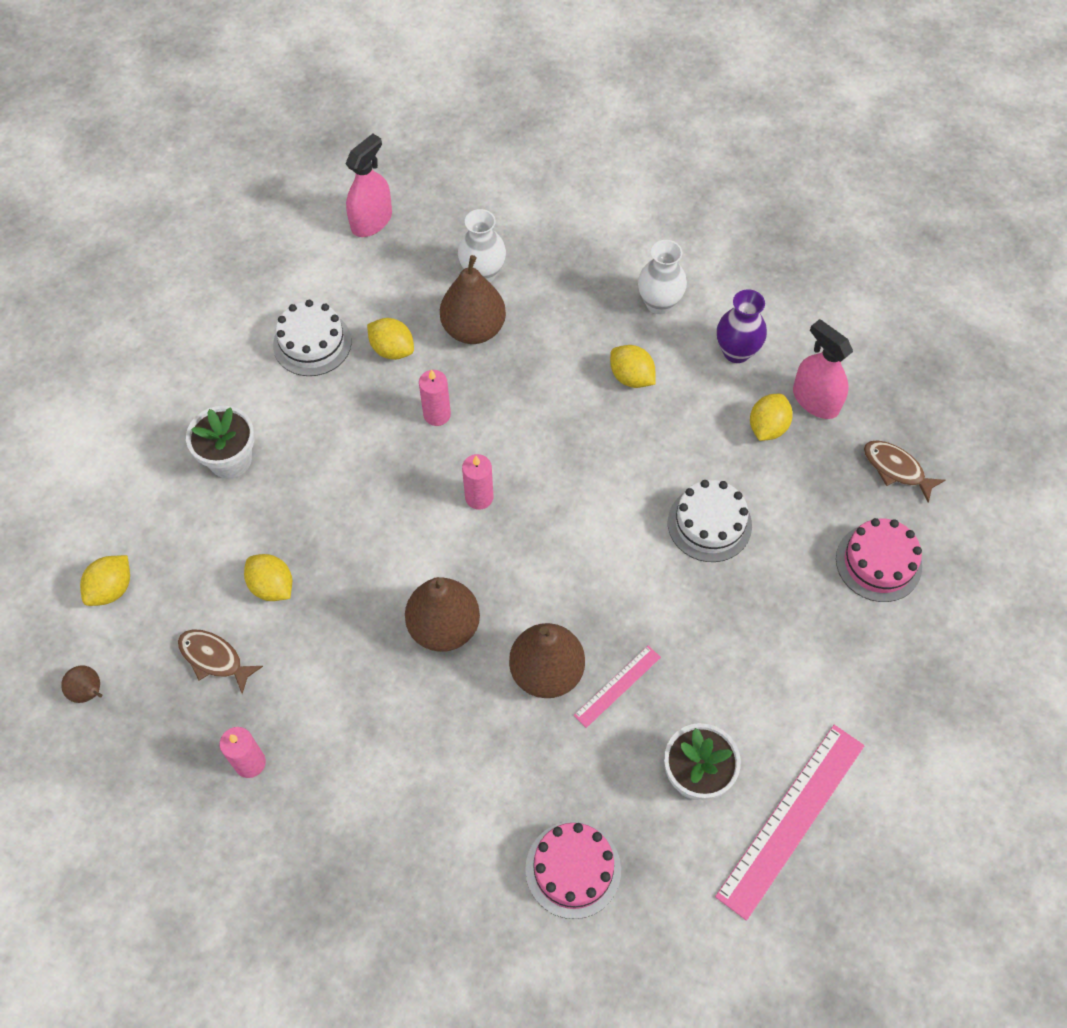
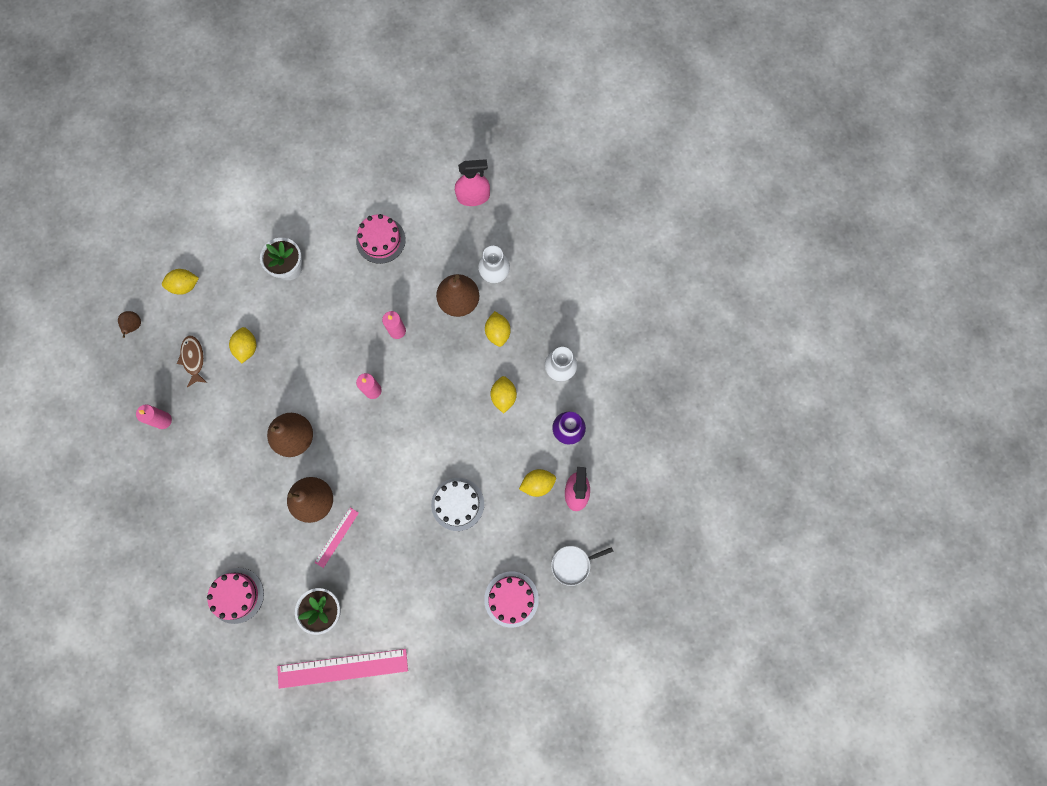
camera: 45 degrees right, 15 degrees up
white cake [273,300,352,376] -> pink cake [356,214,406,264]
yellow lemon [367,318,414,360] -> yellow lemon moved to [485,311,511,347]
pink ruler [574,646,661,728] -> pink ruler turned 60 degrees counterclockwise [314,507,359,568]
brown fish [864,441,945,503] -> white pan [551,546,613,586]

